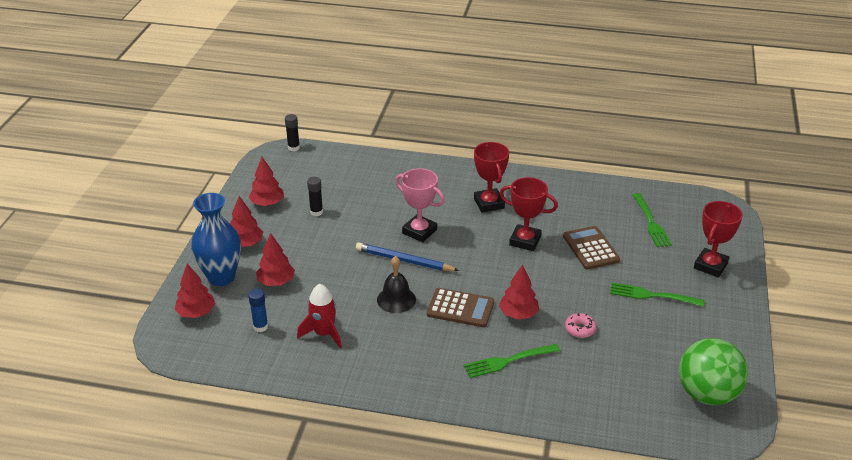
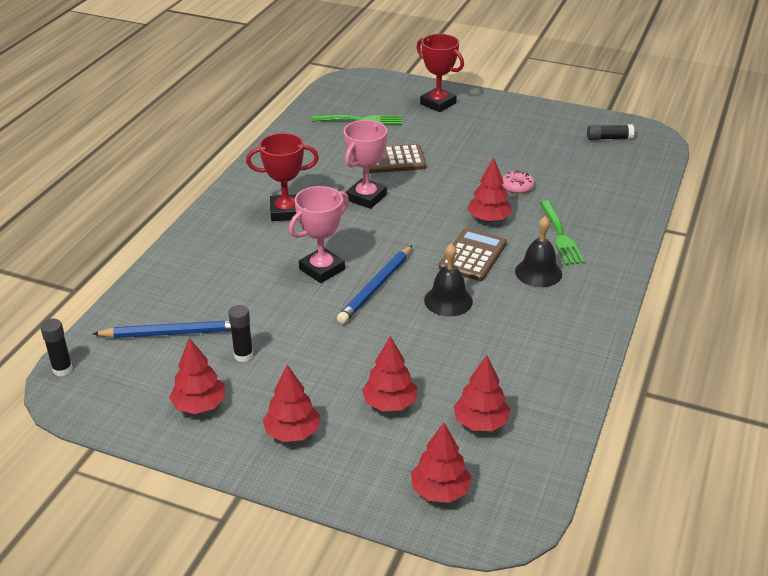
camera: 80 degrees left, 0 degrees up
blue vase [191,193,241,286] -> none
blue glue stick [248,289,268,332] -> red tree [453,355,510,431]
red rocket [297,284,342,348] -> none
red trophy [500,177,558,251] -> pink trophy [344,120,387,209]
green fork [610,282,705,307] -> none
green ball [679,338,748,405] -> black glue stick [587,124,634,140]
none -> blue pencil [92,320,231,338]
none -> black bell [515,216,562,287]

